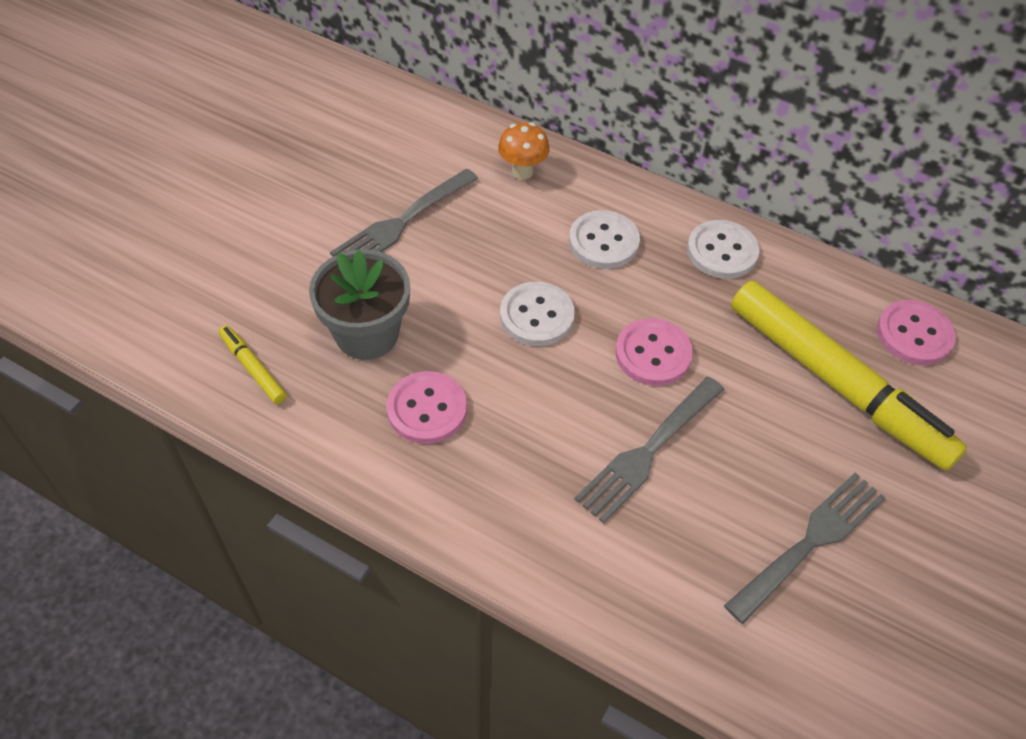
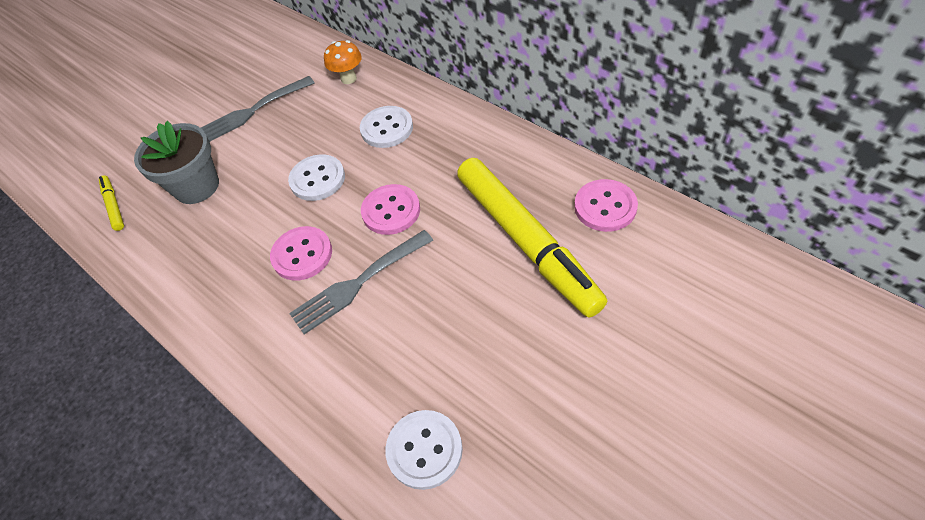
camera: 20 degrees right, 0 degrees up
pink button [387,371,467,444] -> pink button moved to [270,226,332,281]
white button [687,220,760,279] -> white button moved to [385,410,463,490]
grey fork [724,472,886,624] -> none

